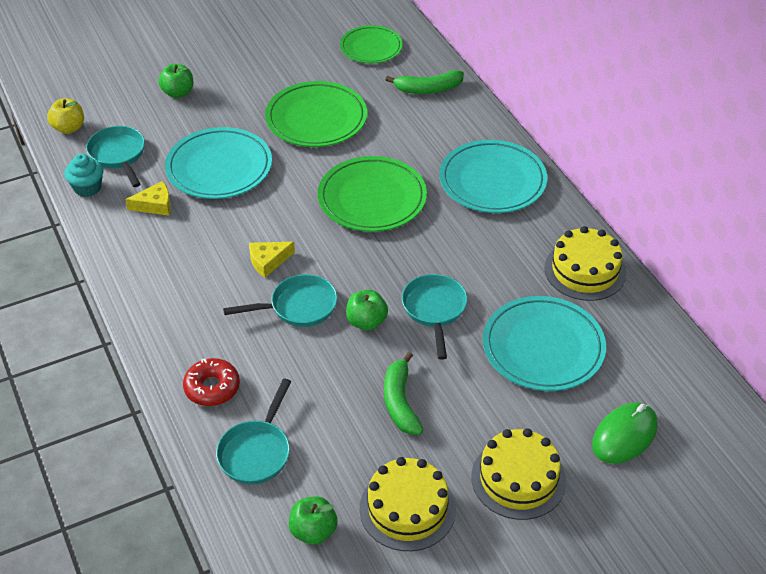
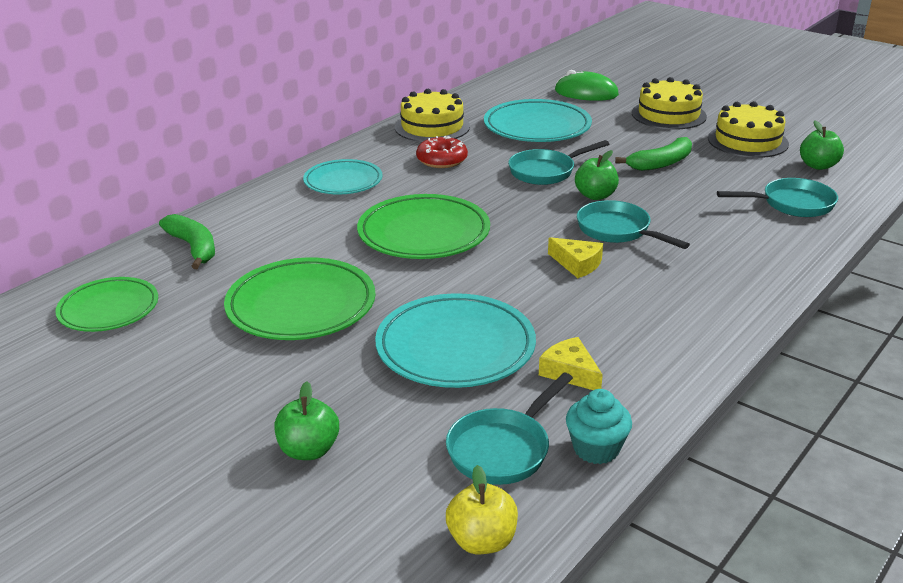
camera: 115 degrees left, 15 degrees down
red donut [183,358,240,406] -> red donut moved to [416,136,468,168]
turquoise plate [439,140,547,213] -> turquoise plate [303,159,383,195], size x0.66

